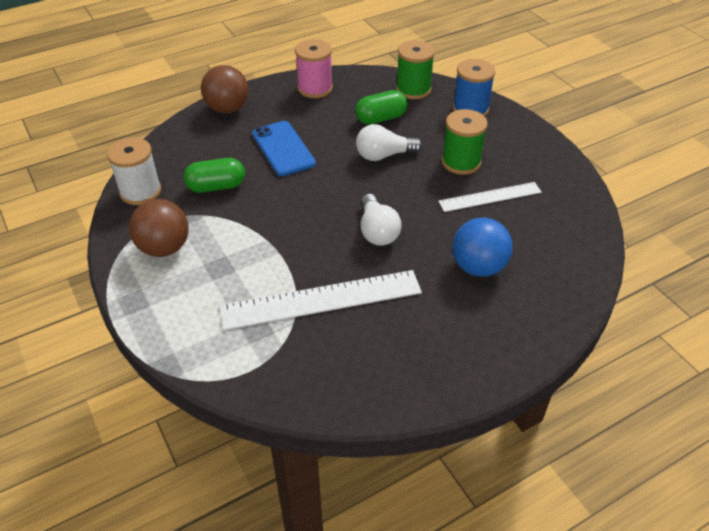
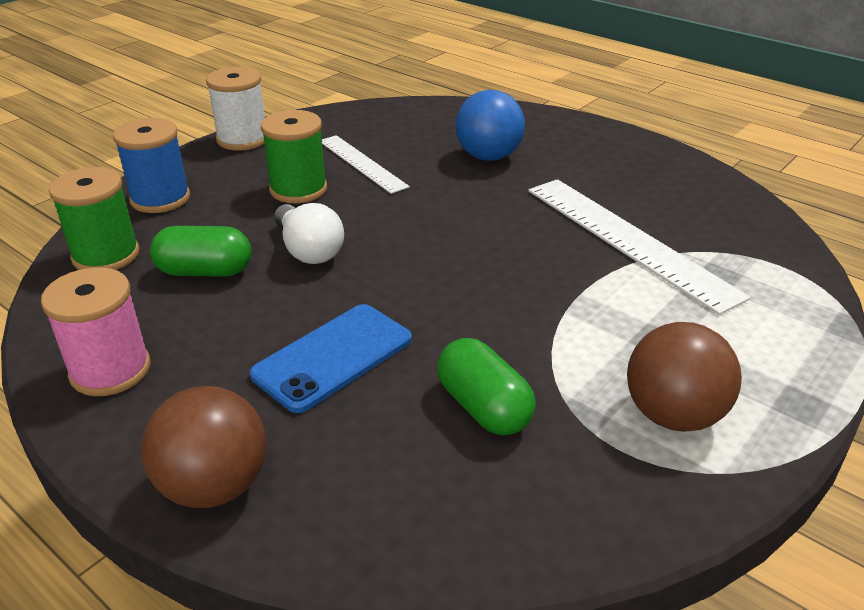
camera: 110 degrees left, 10 degrees down
white spool [107,137,161,205] -> white spool moved to [206,67,265,150]
green capsule [355,90,407,125] -> green capsule turned 45 degrees counterclockwise [150,226,251,277]
white light bulb [361,194,402,246] -> none

